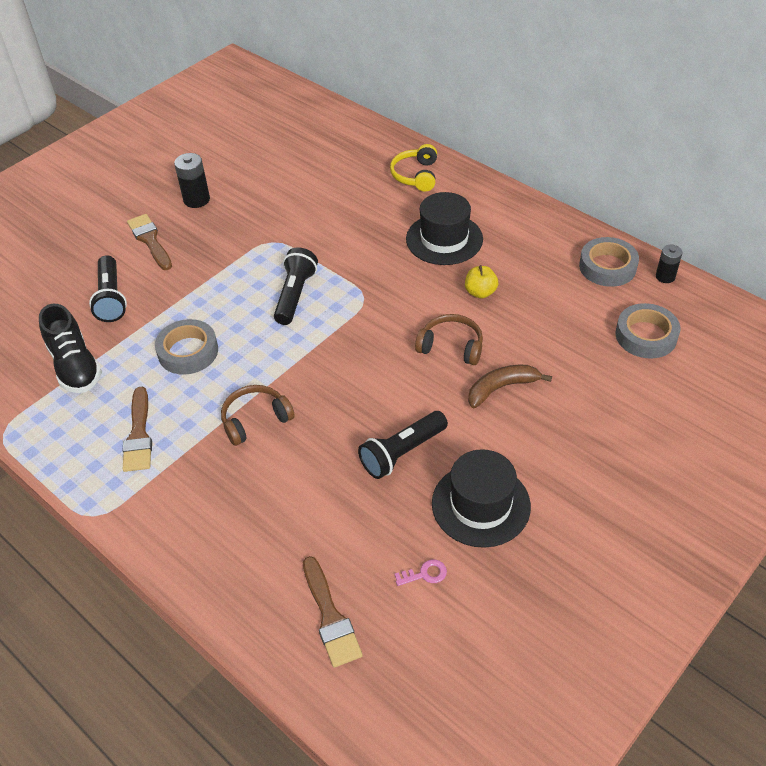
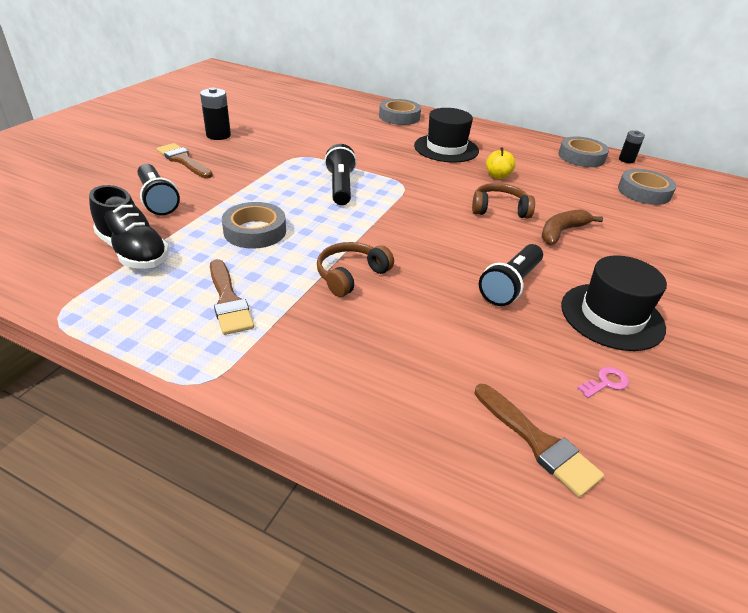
camera: 20 degrees left, 10 degrees down
yellow headphones [390,144,437,192] -> grey tape [379,99,421,125]

